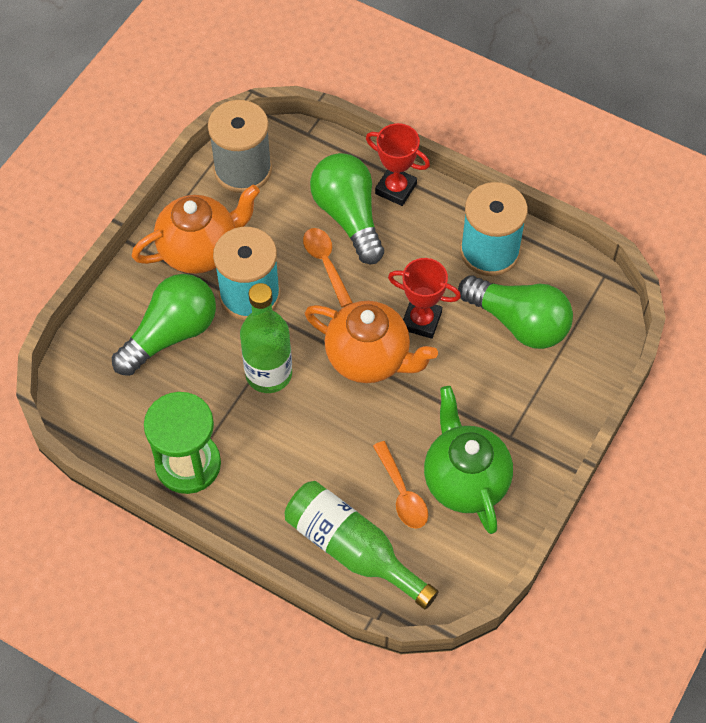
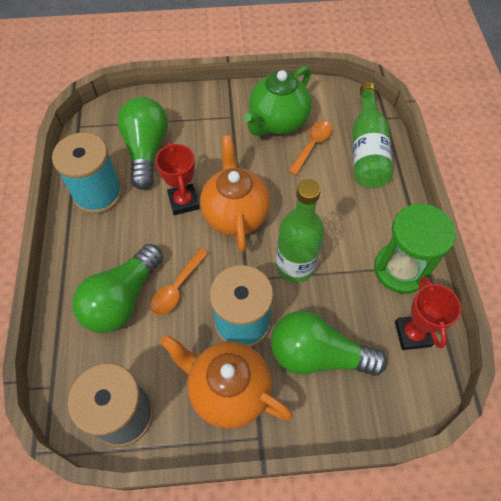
camera: 125 degrees left, 0 degrees up
red trophy [366,123,430,206] -> red trophy moved to [395,277,461,350]

